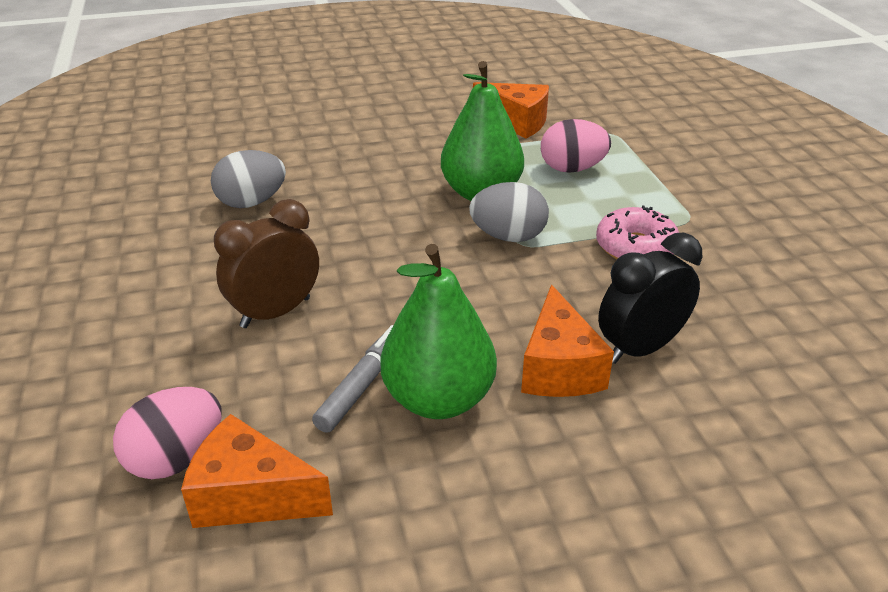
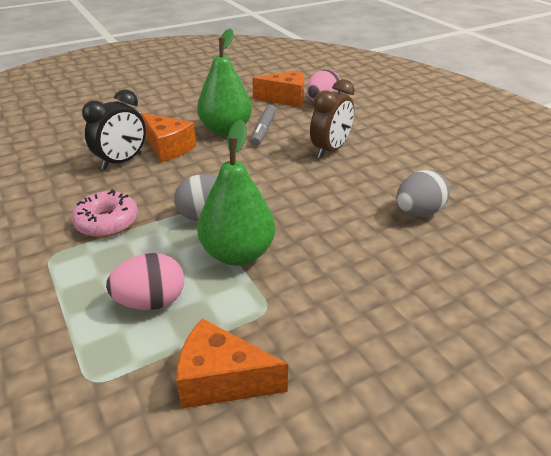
camera: 165 degrees right, 0 degrees up
orange cheese [521,285,614,397] -> orange cheese turned 150 degrees clockwise [141,113,196,162]

